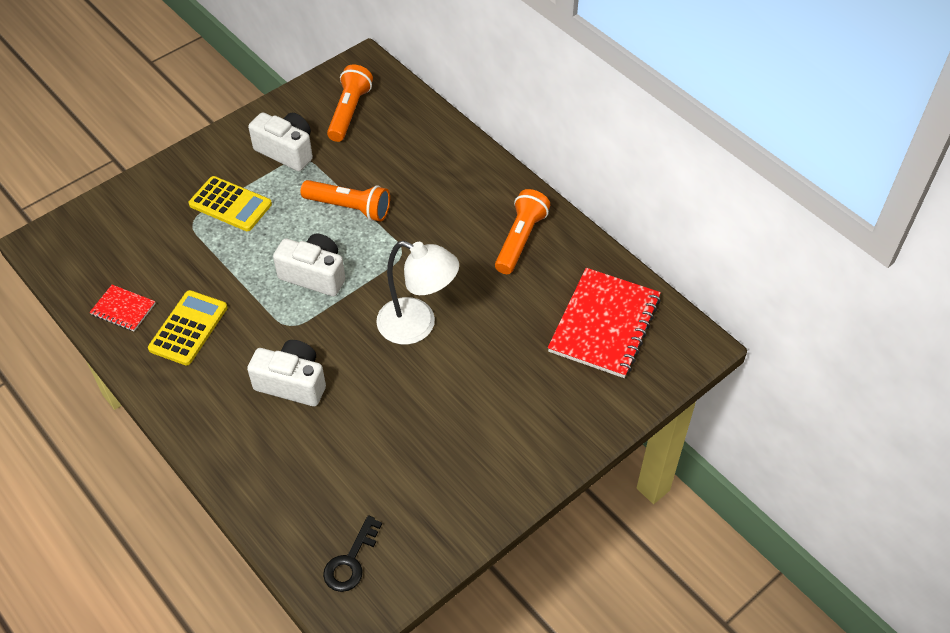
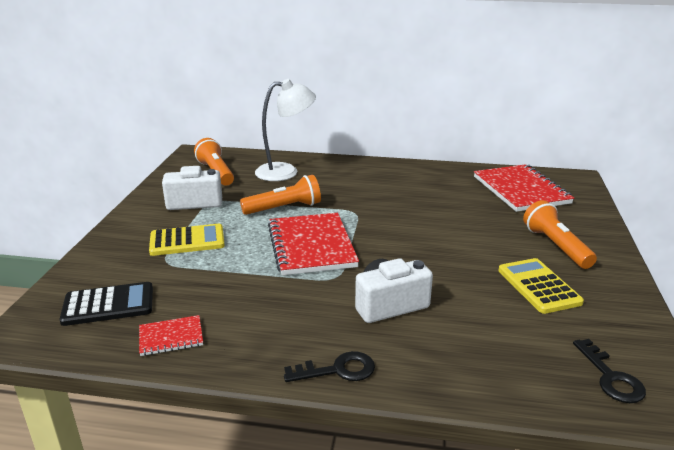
camera: 40 degrees left, 25 degrees down
yellow calculator [148,290,227,366] -> yellow calculator moved to [498,258,584,314]
white camera [273,234,345,296] -> red notebook [268,213,359,275]
white lamp [376,241,459,345] -> white lamp moved to [255,79,316,181]
orange flashlight [495,189,550,274] -> orange flashlight moved to [523,200,597,269]
none -> black calculator [59,282,153,326]
none -> black key [284,351,375,382]

